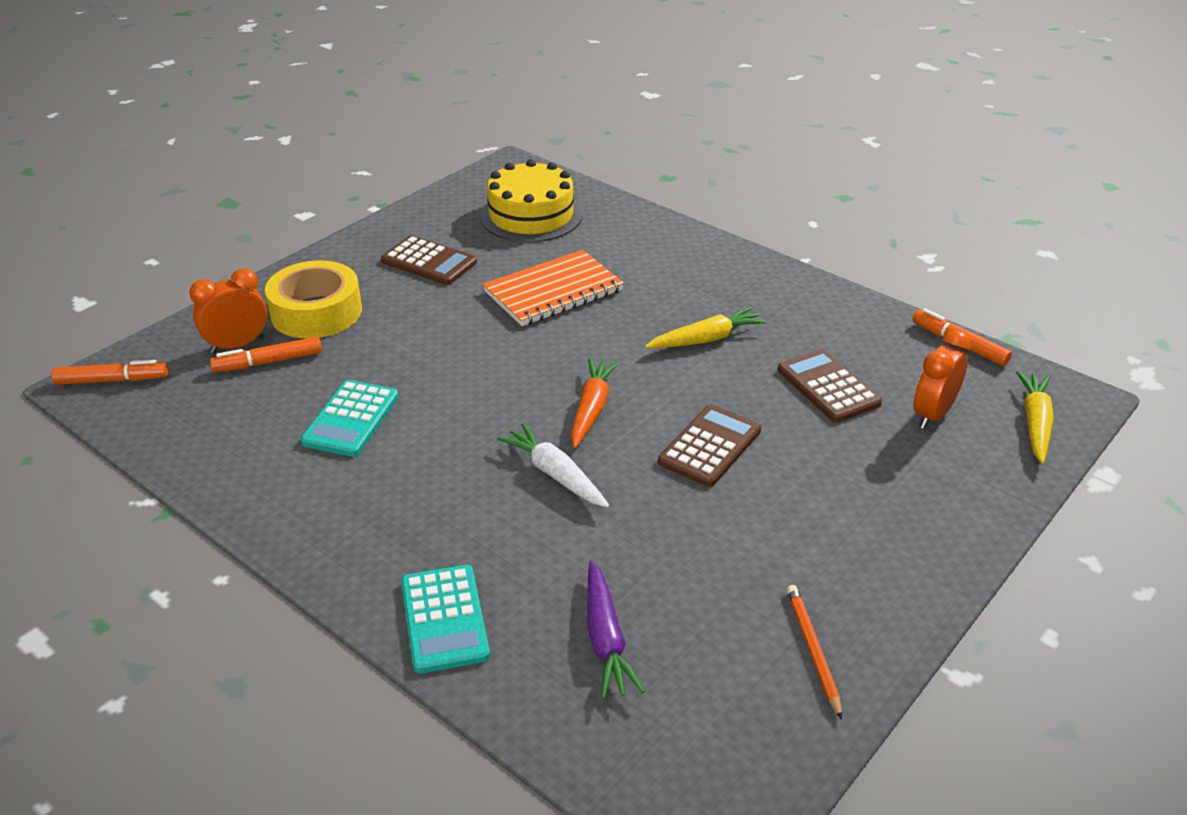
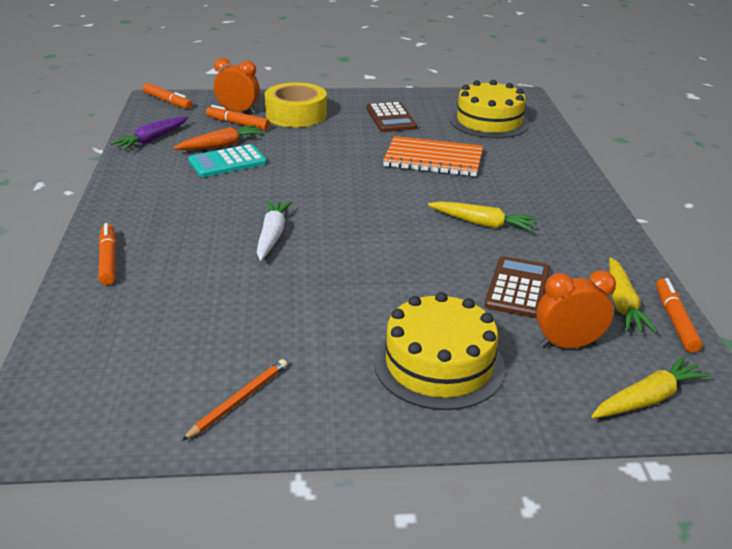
camera: 45 degrees right, 5 degrees down
turquoise calculator [401,565,490,674] -> orange marker [98,223,116,285]
orange carrot [571,358,620,448] -> orange carrot moved to [173,125,264,150]
purple carrot [587,561,645,699] -> purple carrot moved to [110,116,188,150]
brown calculator [658,405,761,487] -> none
none -> yellow cake [374,292,505,410]
none -> yellow carrot [609,257,657,333]

